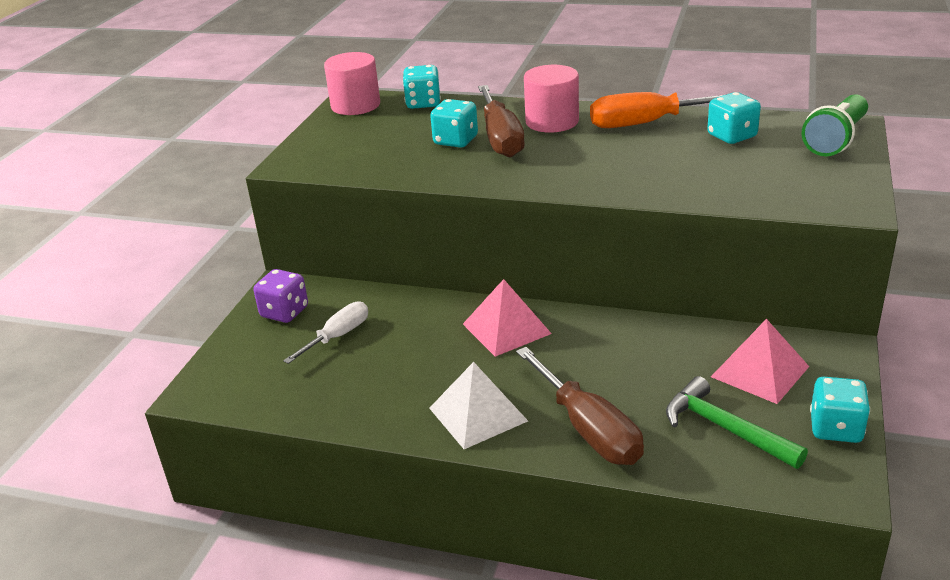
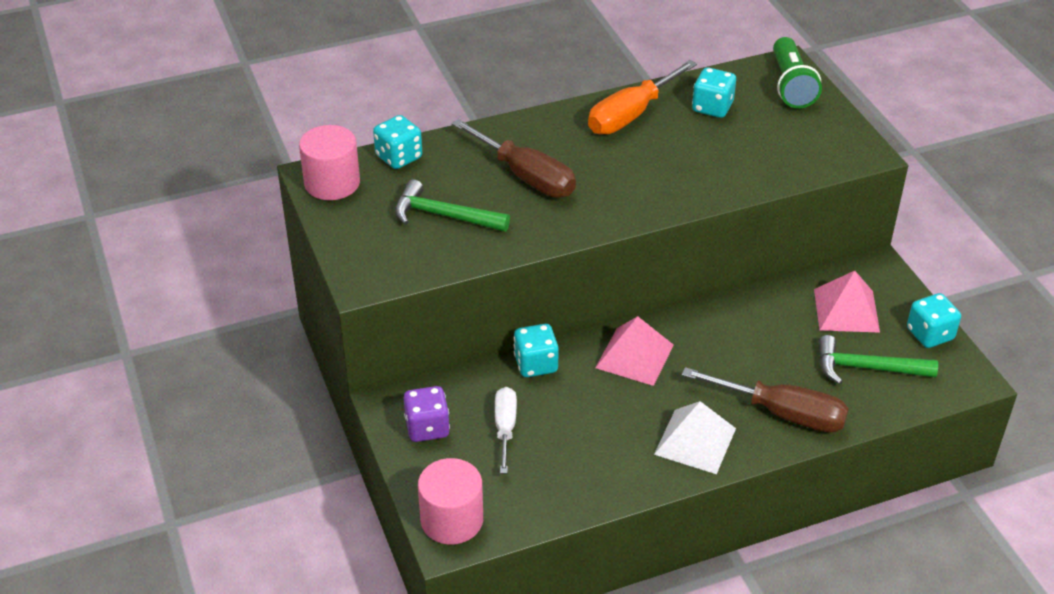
camera: 40 degrees left, 10 degrees up
turquoise dice [430,99,478,148] -> turquoise dice moved to [513,324,559,377]
pink cylinder [524,65,579,133] -> pink cylinder moved to [418,458,483,545]
none -> green hammer [395,179,510,232]

